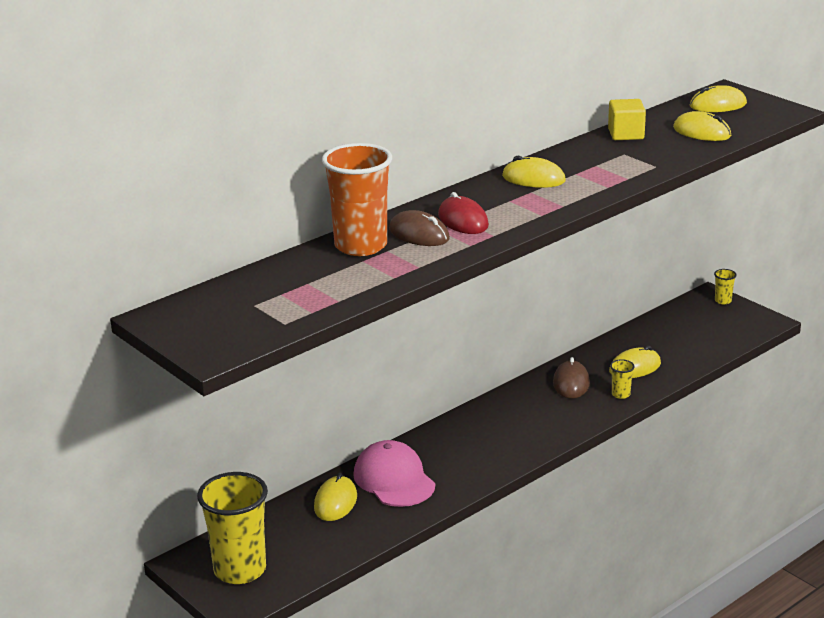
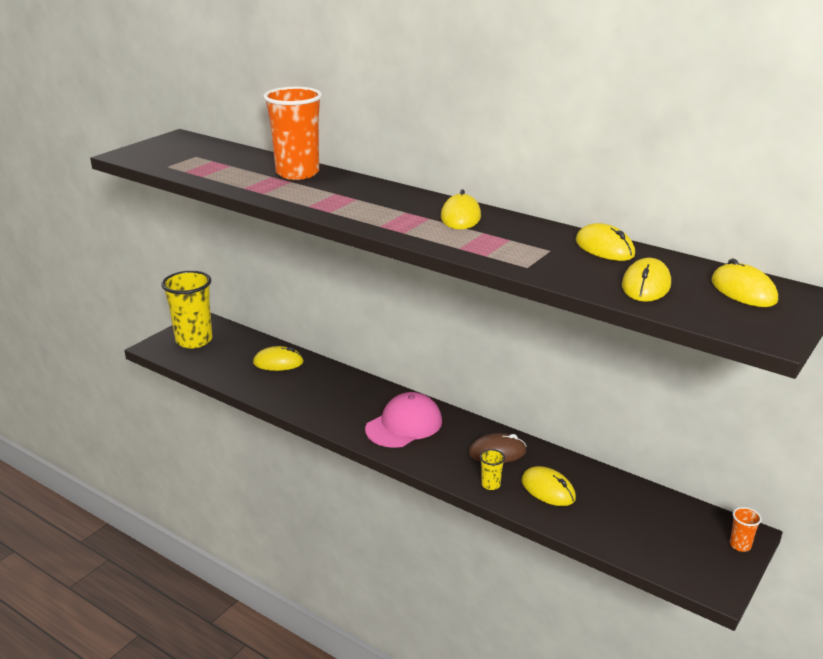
camera: 75 degrees right, 0 degrees up
pink cap [353,440,435,507] -> pink cap moved to [365,392,442,448]
brown mouse [389,210,450,246] -> none
red mouse [438,192,489,234] -> none
yellow cube [608,99,646,140] -> yellow mouse [576,223,635,261]
yellow cup [714,269,737,304] -> orange cup [730,507,762,552]

